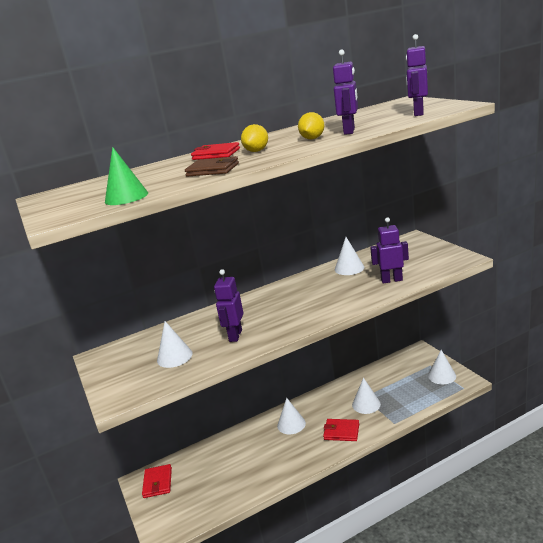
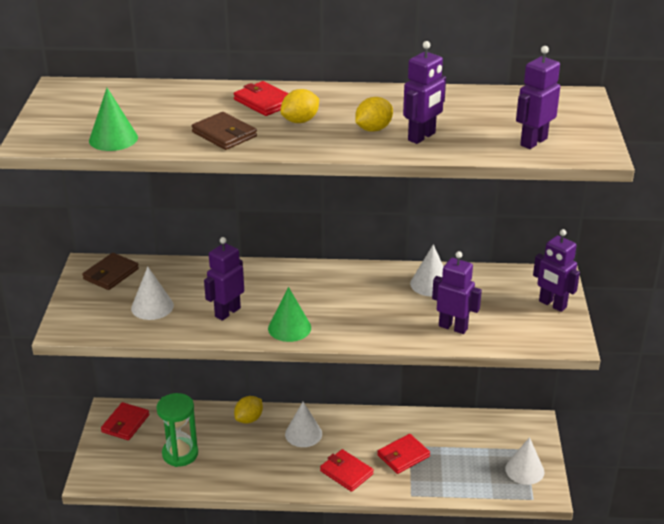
camera: 25 degrees right, 10 degrees up
white cone [352,378,381,414] -> red wallet [377,434,430,474]
none -> brown wallet [82,253,139,290]
none -> green hourglass [156,393,198,467]
none -> yellow lemon [234,396,263,424]
none -> green cone [268,287,311,342]
none -> purple robot [533,229,580,312]

